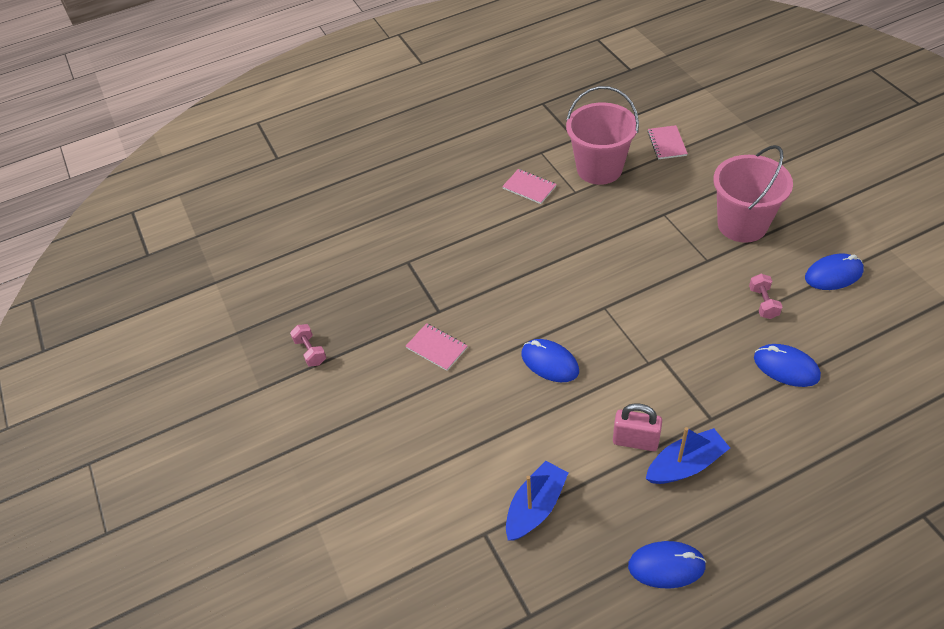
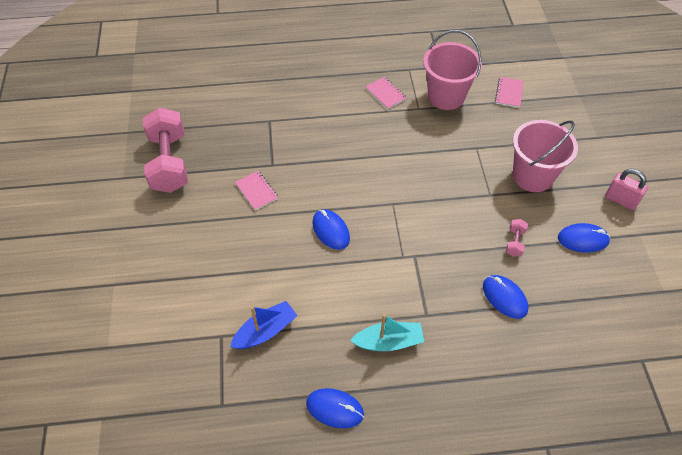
camera: 15 degrees right, 5 degrees up
pink dumbbell [290,324,326,366] -> pink dumbbell [143,107,188,193], size x2.44
pink padlock [613,403,662,451] -> pink padlock moved to [605,169,648,210]
blue boat [646,427,730,484] -> turquoise boat [350,314,424,351]

